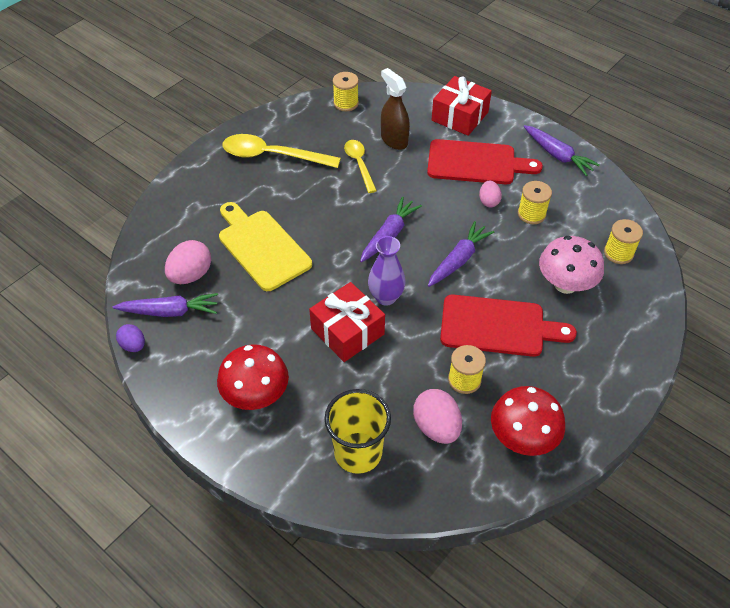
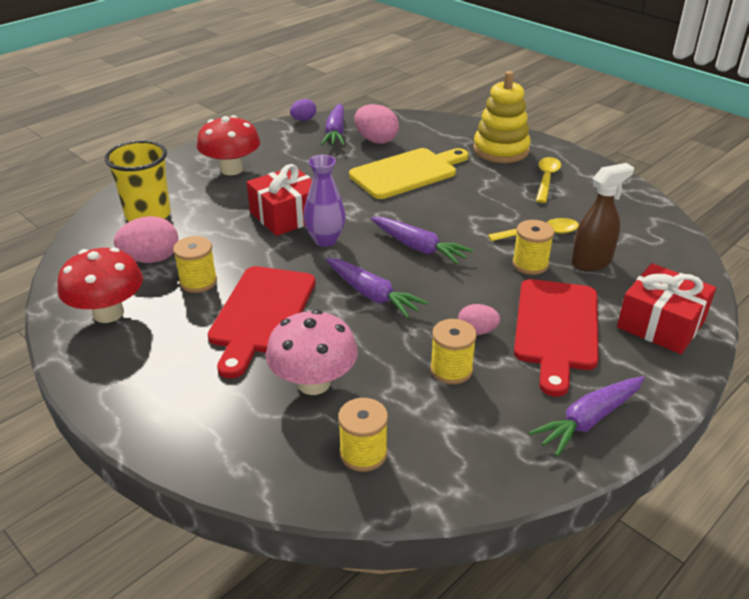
camera: 95 degrees right, 15 degrees down
yellow spoon [222,134,341,168] -> yellow spoon [536,157,561,203], size x0.61
yellow spool [333,72,359,111] -> yellow spool moved to [512,220,554,275]
none -> yellow stacking toy [473,71,531,163]

